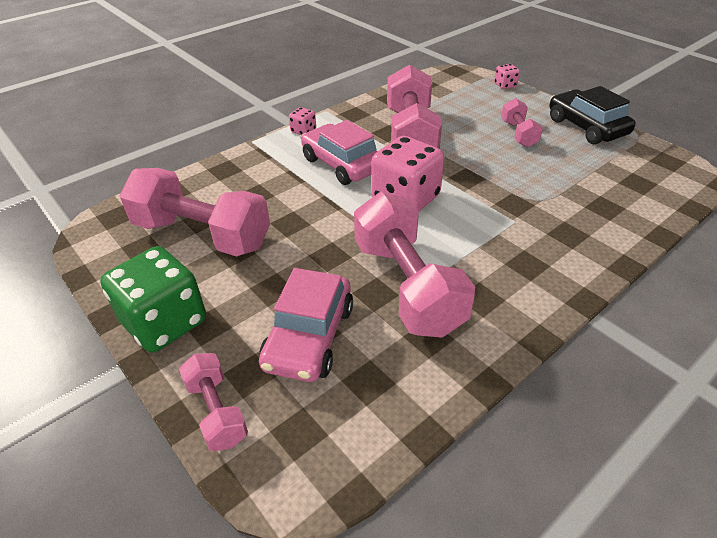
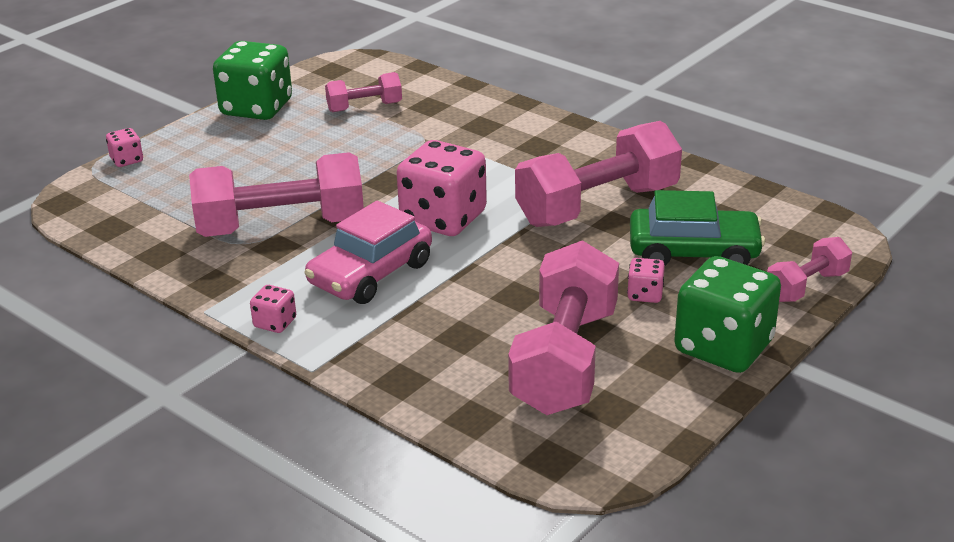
camera: 100 degrees left, 10 degrees down
pink car [259,268,353,382] -> green car [630,190,765,266]
pink dumbbell [501,98,543,147] -> pink dumbbell moved to [325,72,402,112]
black car [549,86,636,144] -> green dice [213,41,292,120]
none -> pink dice [627,258,665,303]

